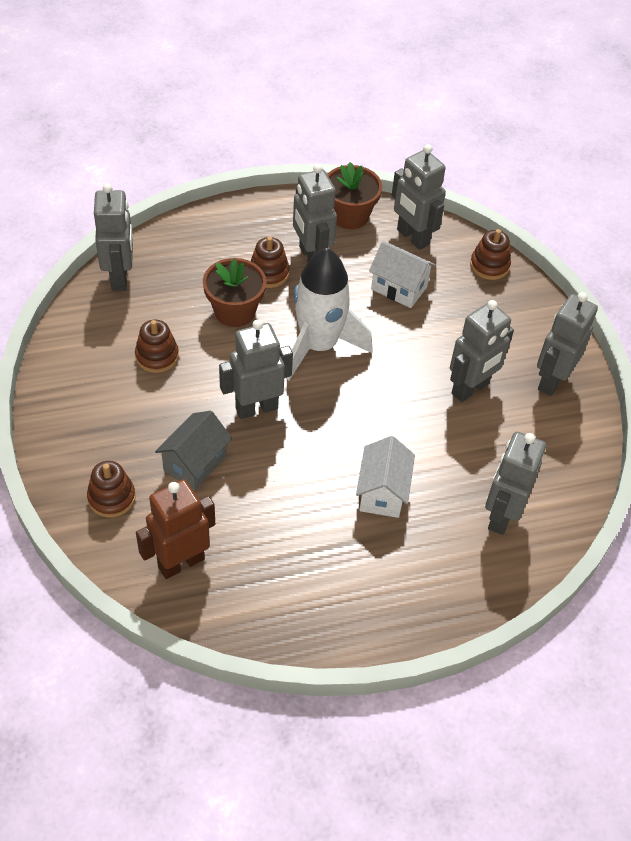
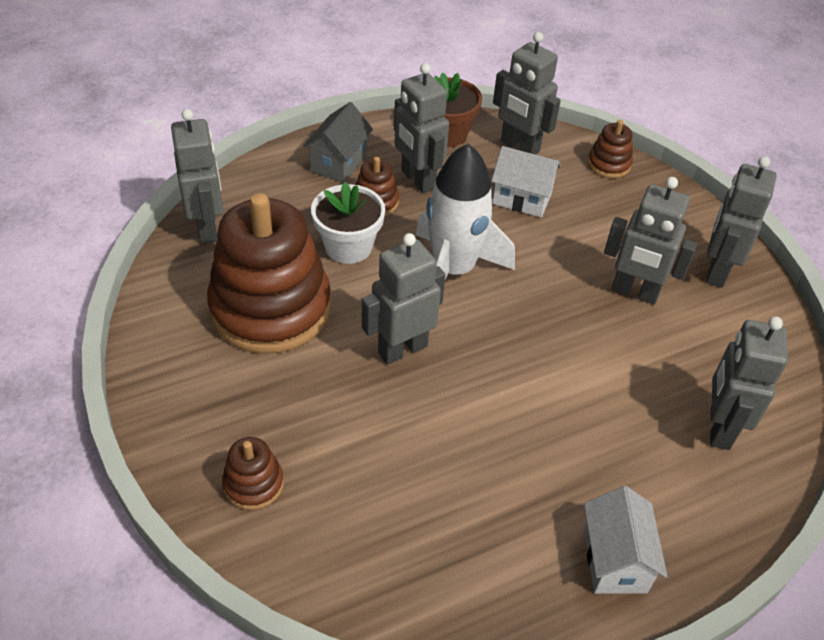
camera: 10 degrees left, 5 degrees down
brown stacking toy [135,320,179,373] -> brown stacking toy [207,193,331,354], size x2.34
brown robot [136,479,215,579] -> none
grey house [155,411,232,491] -> grey house moved to [303,102,373,183]
brown flower pot [203,258,266,327] -> white flower pot [311,182,385,264]
white house [356,436,415,518] -> white house moved to [584,486,668,594]
grey robot [450,300,514,402] -> grey robot turned 75 degrees clockwise [604,177,697,305]

